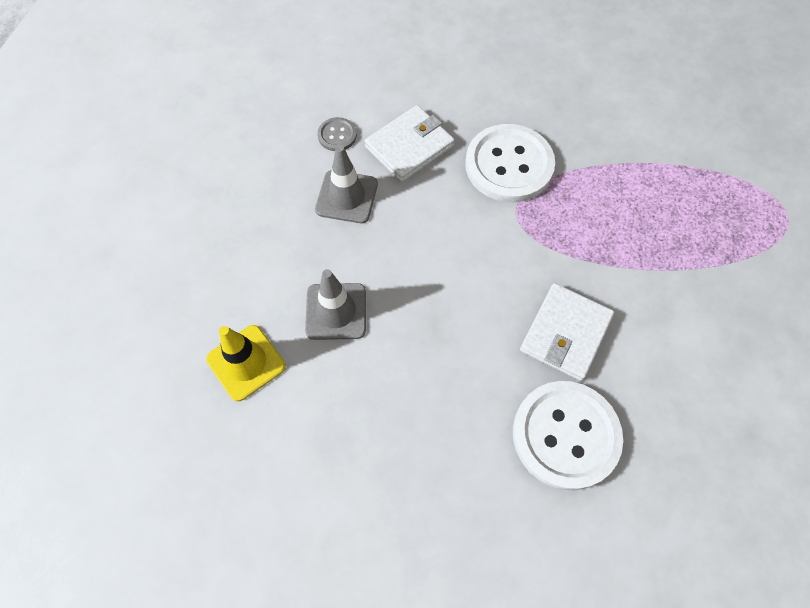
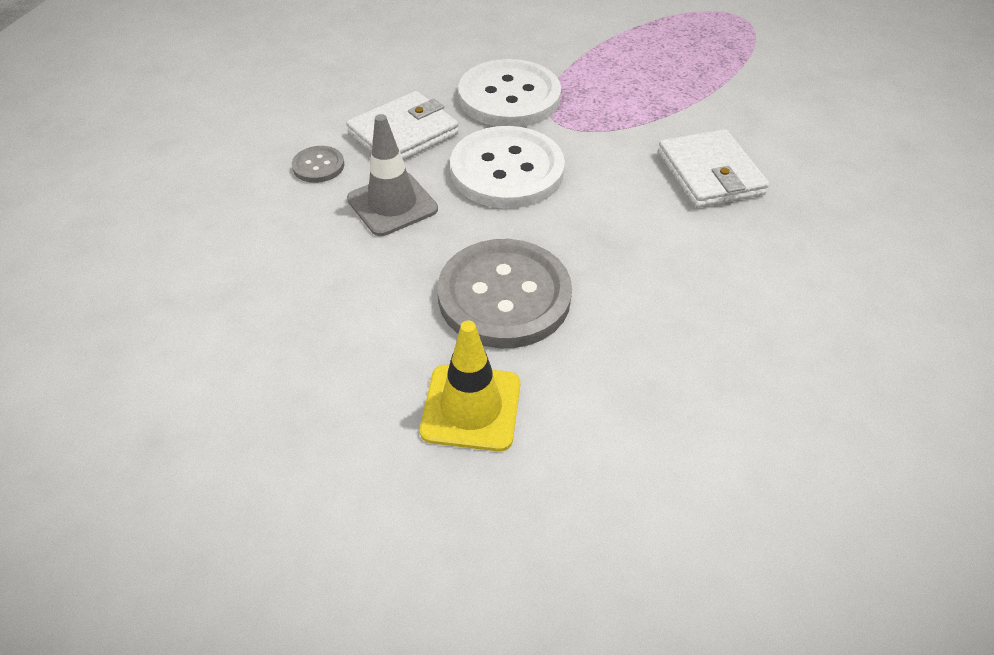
camera: 45 degrees left, 15 degrees down
grey traffic cone [305,269,366,340] -> grey button [437,239,572,348]
white wallet [365,105,455,182] -> white wallet turned 45 degrees clockwise [346,91,459,160]
white button [513,381,623,490] -> white button moved to [450,126,565,209]

